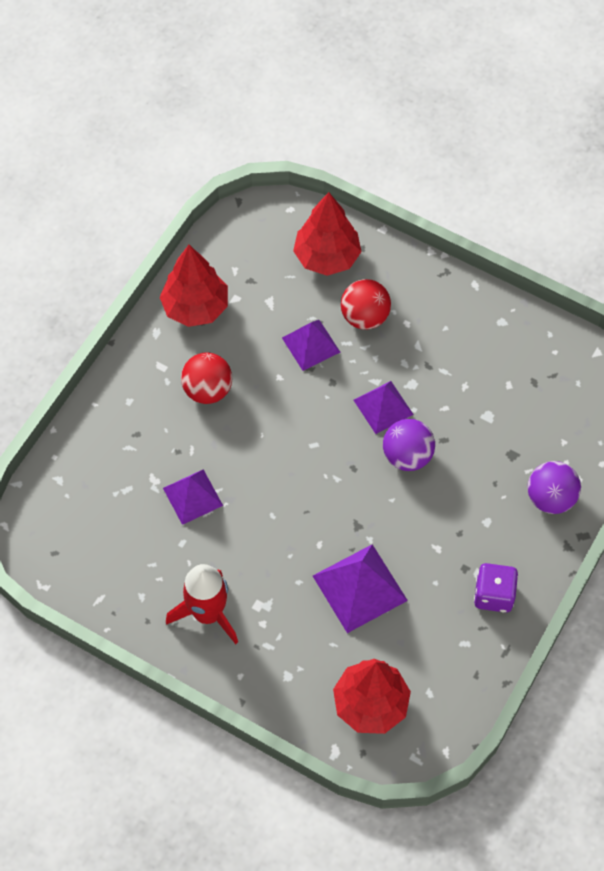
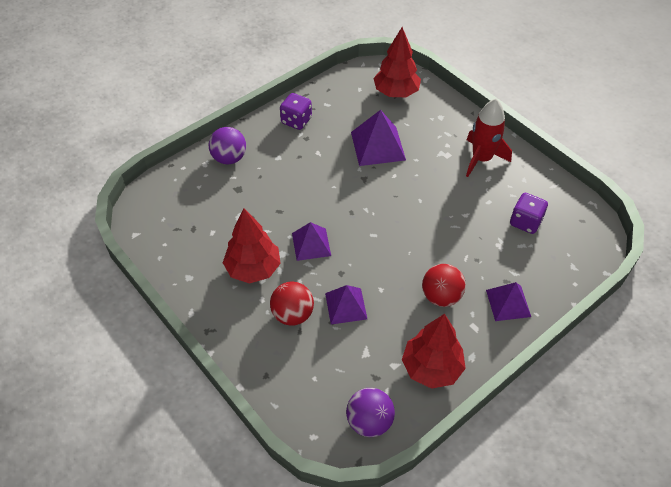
camera: 160 degrees left, 10 degrees down
purple pyramid [163,469,223,525] -> purple pyramid moved to [486,282,531,321]
red tree [293,192,362,276] -> red tree moved to [223,209,281,284]
purple ball [383,419,435,471] -> purple ball moved to [346,388,395,437]
none -> purple dice [510,193,548,234]

